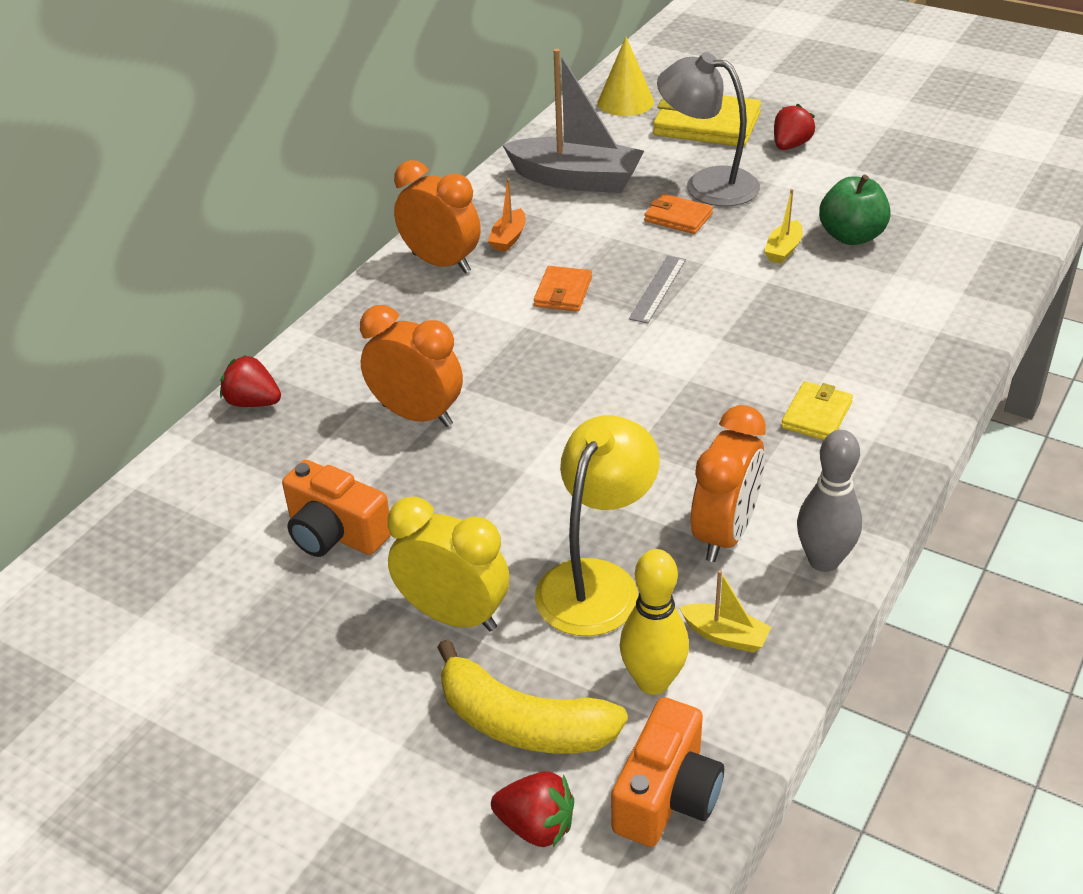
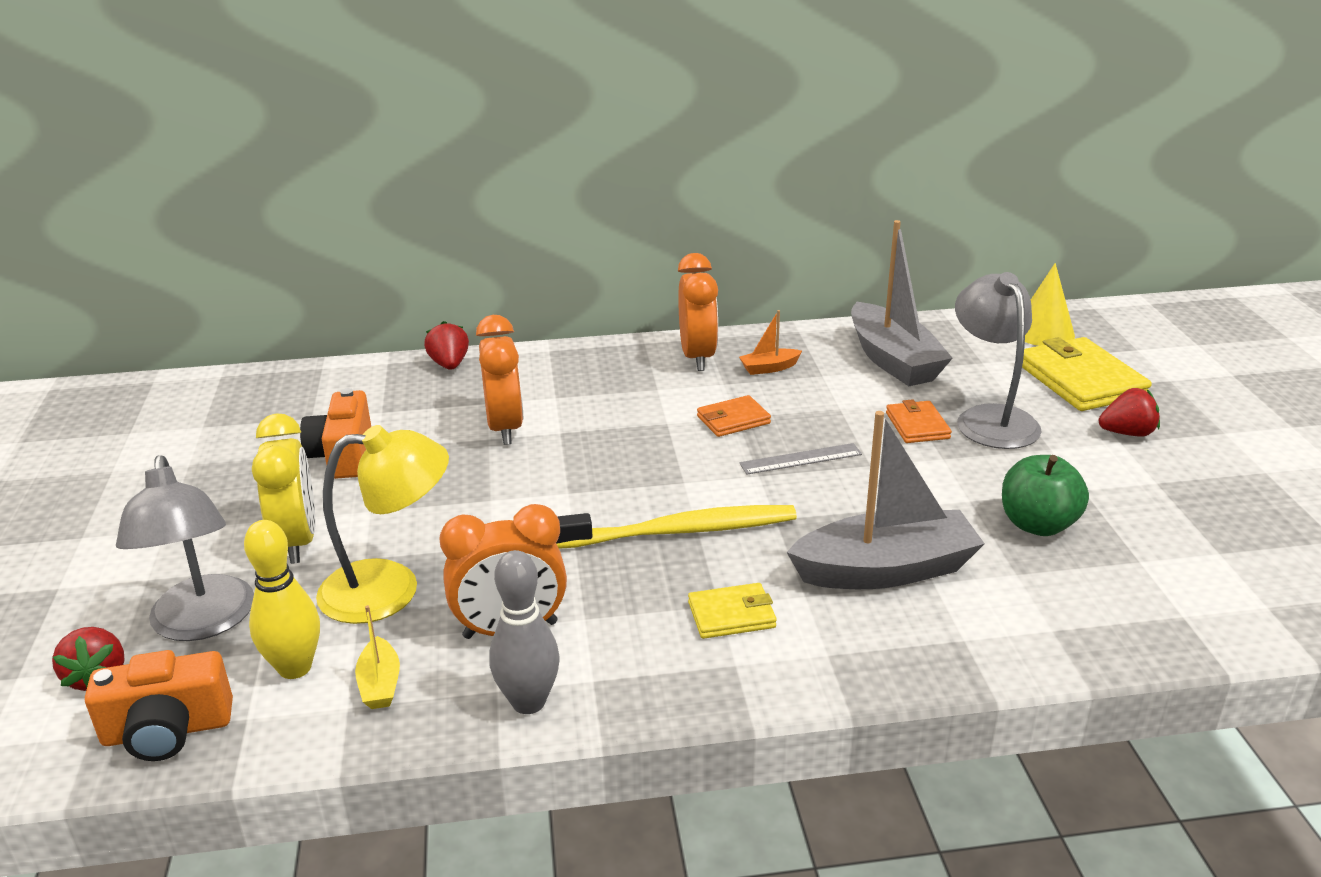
camera: 50 degrees right, 10 degrees down
yellow banana [437,639,628,753] -> grey lamp [116,455,254,641]
yellow boat [764,189,803,264] -> none
none -> yellow toothbrush [556,505,797,549]
none -> grey boat [787,411,985,589]

